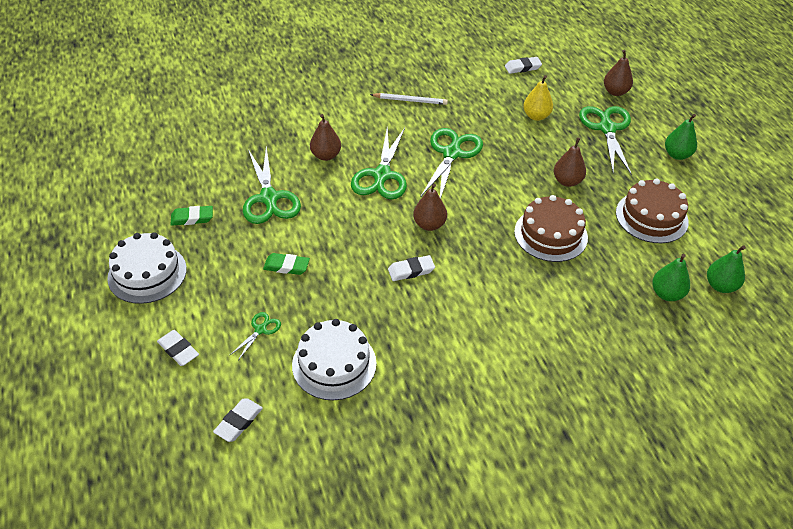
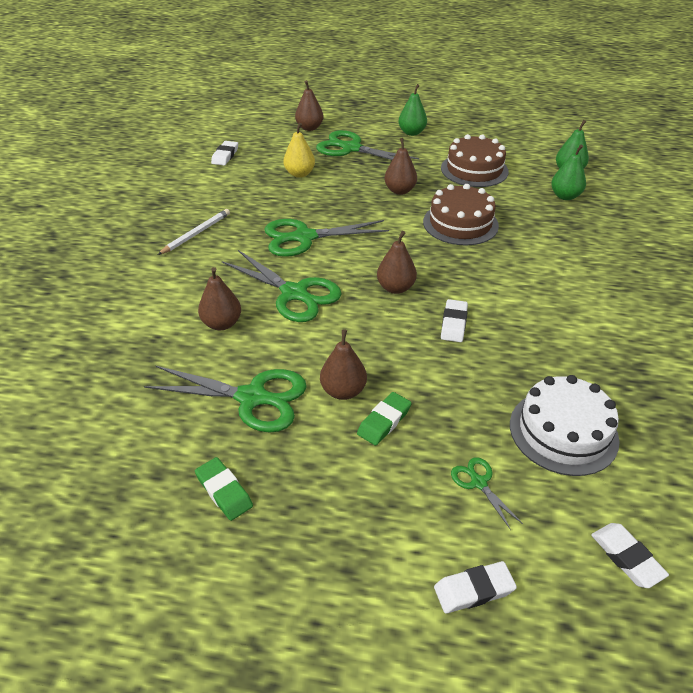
camera: 60 degrees left, 5 degrees down
white cake [107,232,187,304] -> none
green eraser [170,206,213,226] -> green eraser turned 60 degrees counterclockwise [195,457,253,521]
green scissors [421,128,483,198] -> green scissors turned 60 degrees counterclockwise [264,219,389,257]
none -> brown pear [320,329,367,400]

